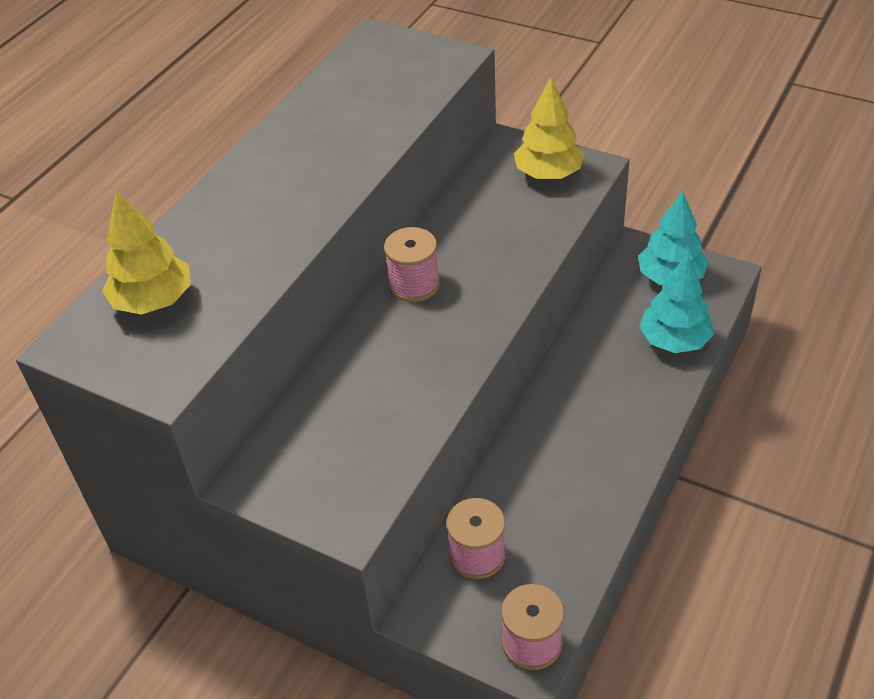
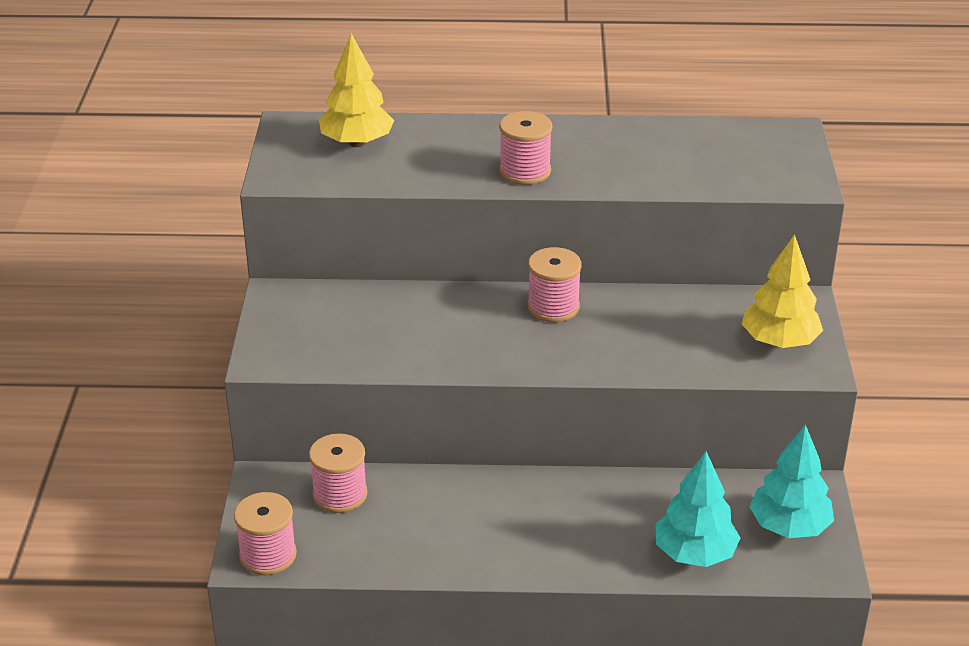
camera: 60 degrees right, 10 degrees down
none -> pink spool [499,111,552,185]

